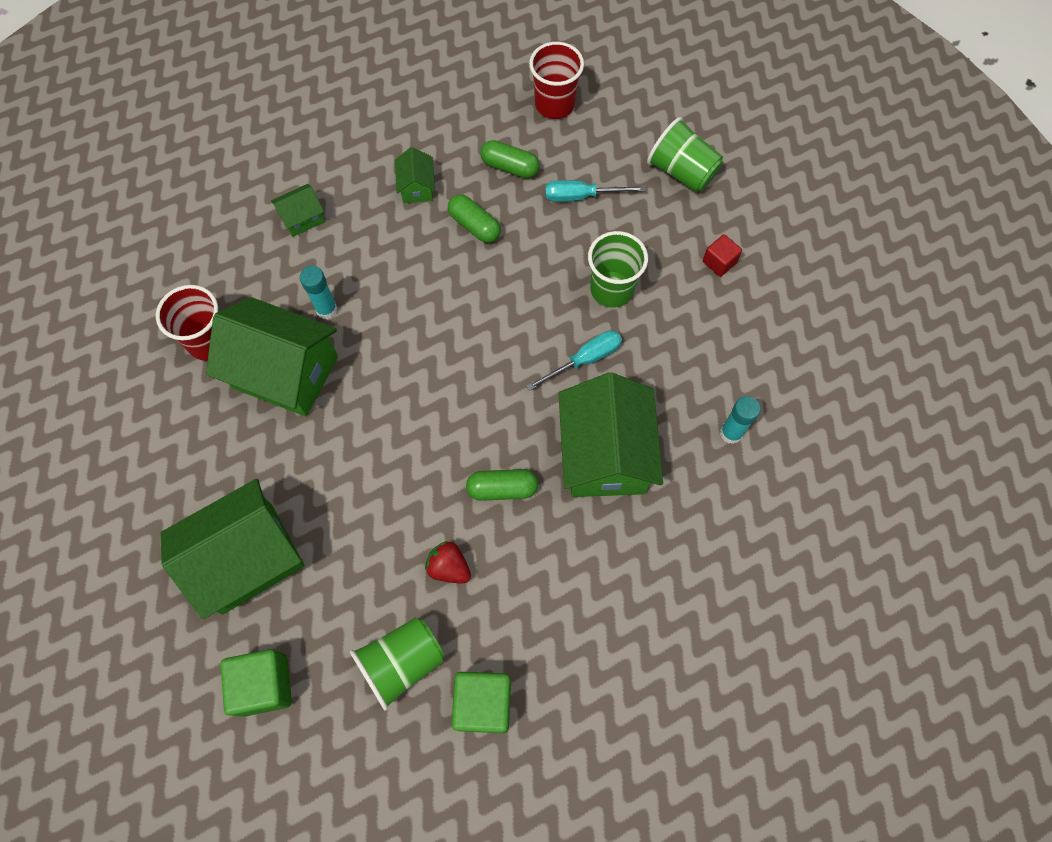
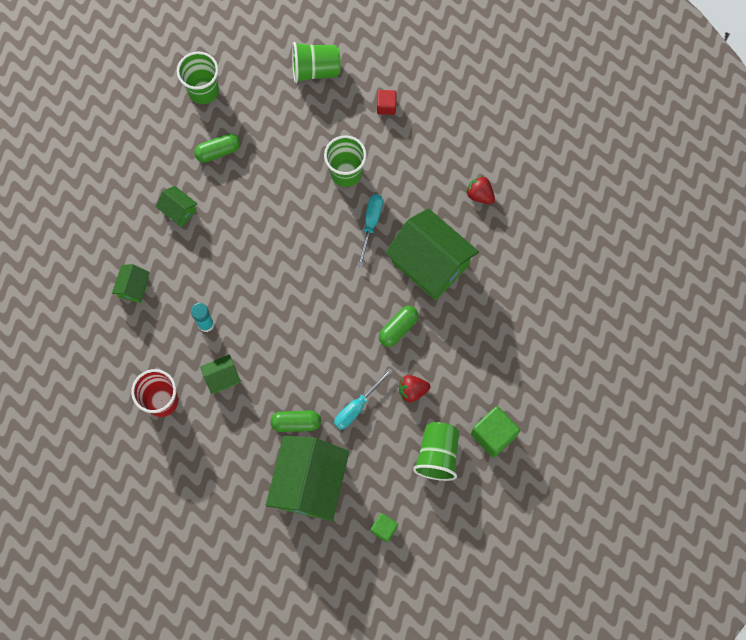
camera: 45 degrees left, 5 degrees up
green house [206,297,338,417] -> green house [200,354,241,394], size x0.46
green cube [221,649,292,717] -> green cube [371,513,398,543], size x0.59
green capsule [448,194,501,243] -> green capsule moved to [271,410,321,432]
red cup [529,42,584,119] -> green cup [177,52,219,104]
turquoise screwdriver [545,180,645,202] -> turquoise screwdriver moved to [334,368,393,430]
turquoise glue stick [720,396,761,444] -> red strawberry [466,176,495,204]

